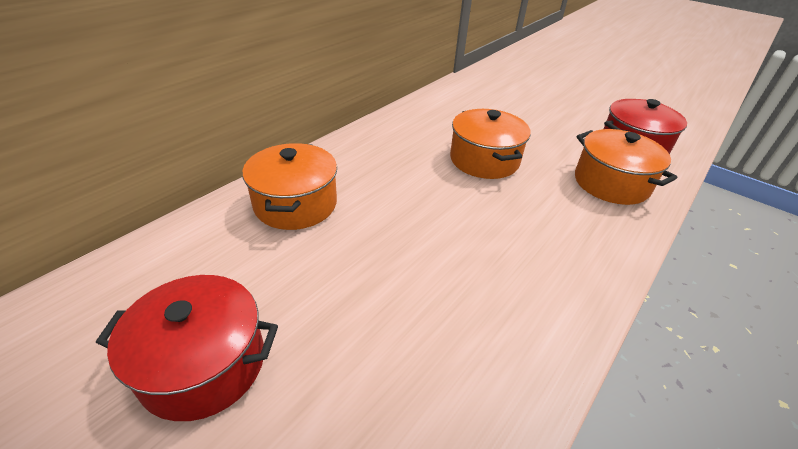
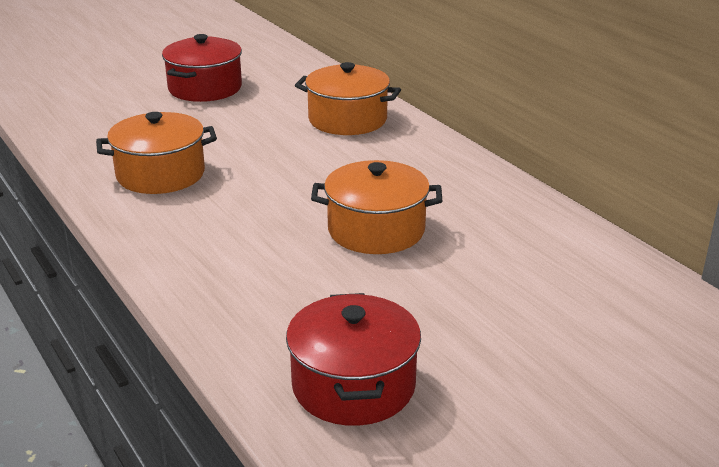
camera: 110 degrees right, 10 degrees down
orange pot [575,129,677,205] -> orange pot moved to [96,112,217,194]

